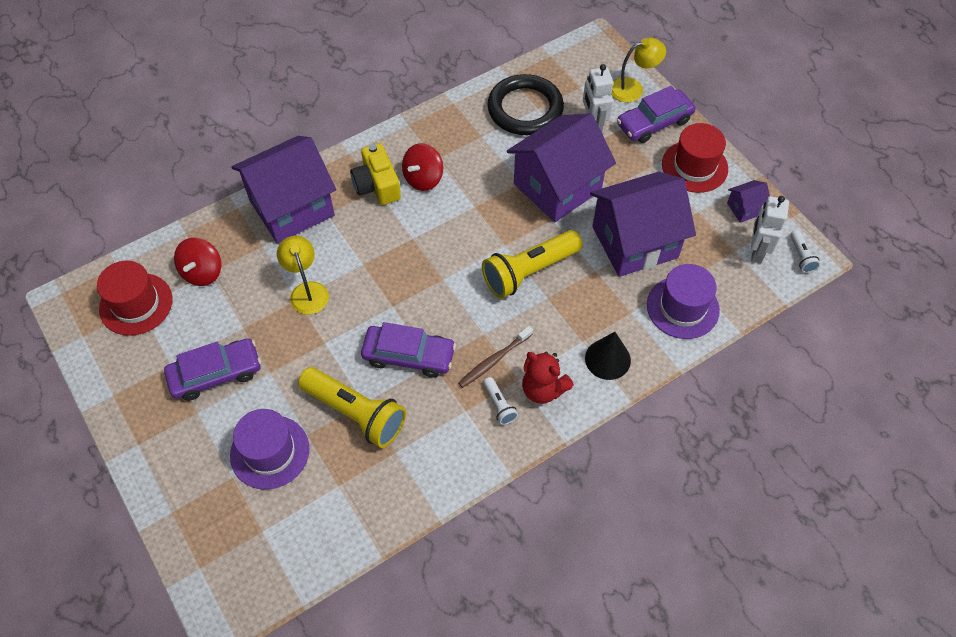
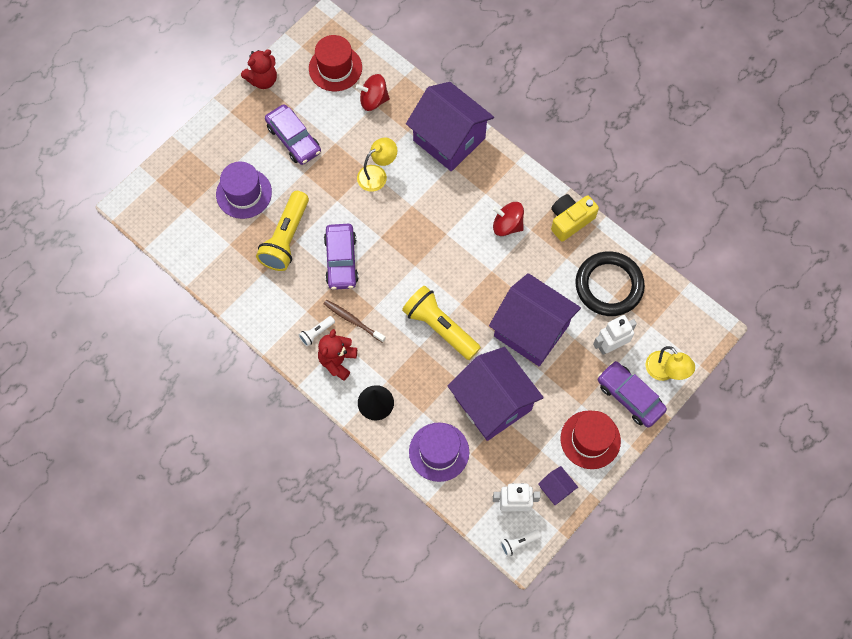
camera: 75 degrees right, 10 degrees up
yellow camera [350,143,401,205] -> yellow camera moved to [551,194,599,242]
none -> red teddy bear [241,49,277,89]

